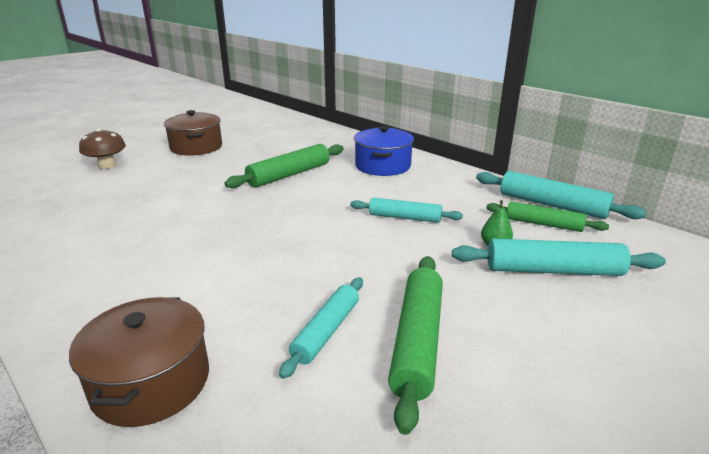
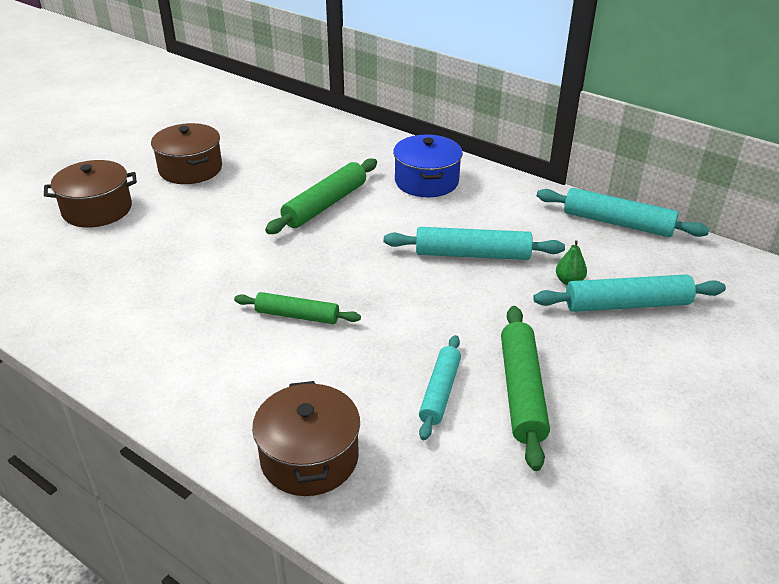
camera: 10 degrees left, 10 degrees up
brown mushroom [79,128,126,169] -> brown pot [44,160,137,228]
turquoise rolling pin [350,198,463,223] -> turquoise rolling pin [384,227,565,260], size x1.51
green rolling pin [486,202,609,232] -> green rolling pin moved to [234,292,361,324]

